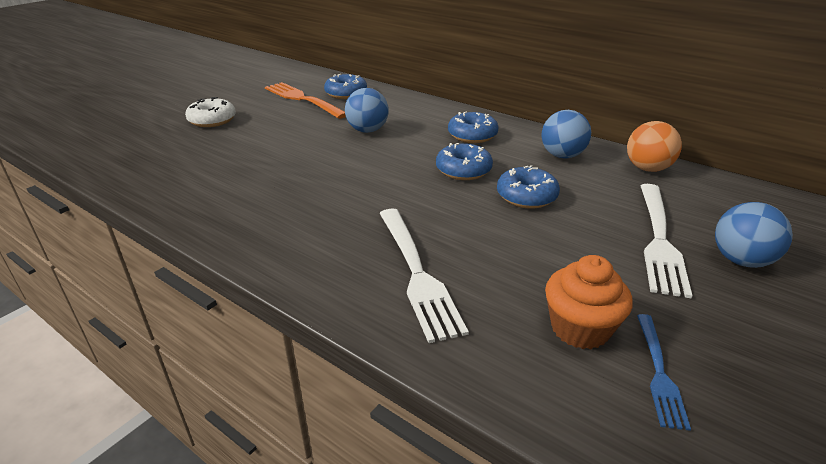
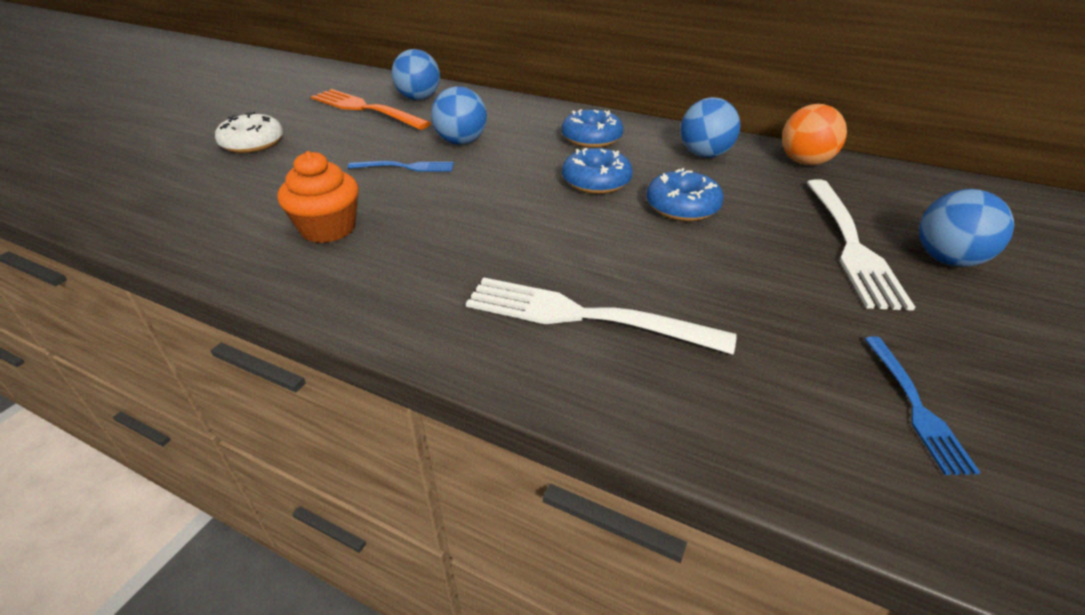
camera: 10 degrees left, 5 degrees up
blue donut [324,74,367,99] -> blue ball [392,49,440,100]
white fork [379,209,469,343] -> white fork turned 135 degrees clockwise [466,277,737,355]
orange cupcake [545,255,633,349] -> orange cupcake moved to [278,151,359,243]
none -> blue fork [348,161,454,172]

